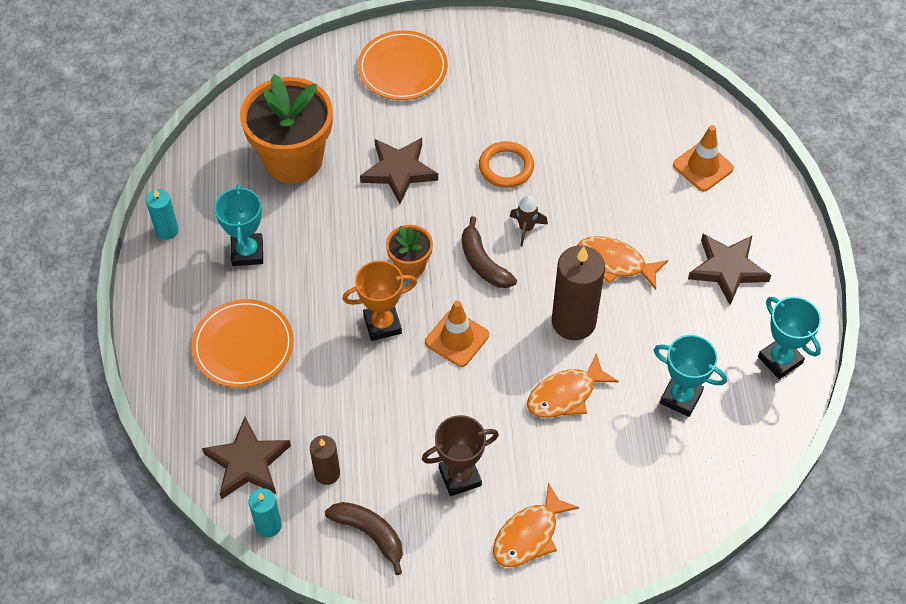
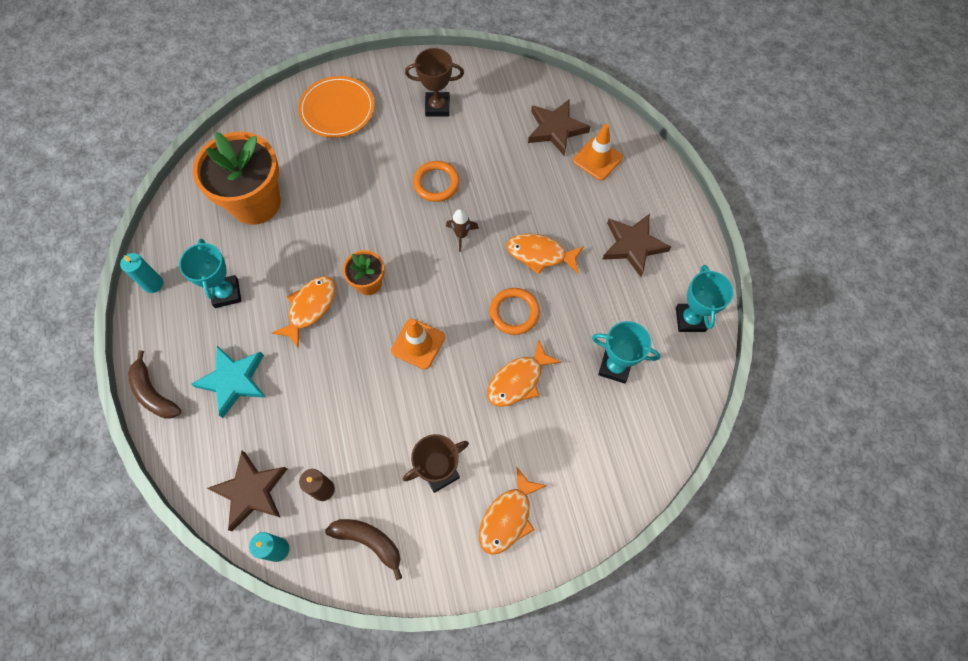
camera: 10 degrees left, 10 degrees up
orange plate [191,299,294,388] -> turquoise star [191,346,266,418]
orange trophy [342,260,417,341] -> none
brown star [360,138,438,204] -> brown star moved to [528,100,591,156]
brown banana [462,216,517,288] -> brown banana moved to [128,351,181,419]
brown candle [552,245,605,340] -> orange ring [489,288,540,335]
turquoise trophy [758,297,821,379] -> turquoise trophy turned 45 degrees clockwise [676,265,733,332]
none -> orange fish [272,276,336,349]
none -> brown trophy [405,48,464,117]

